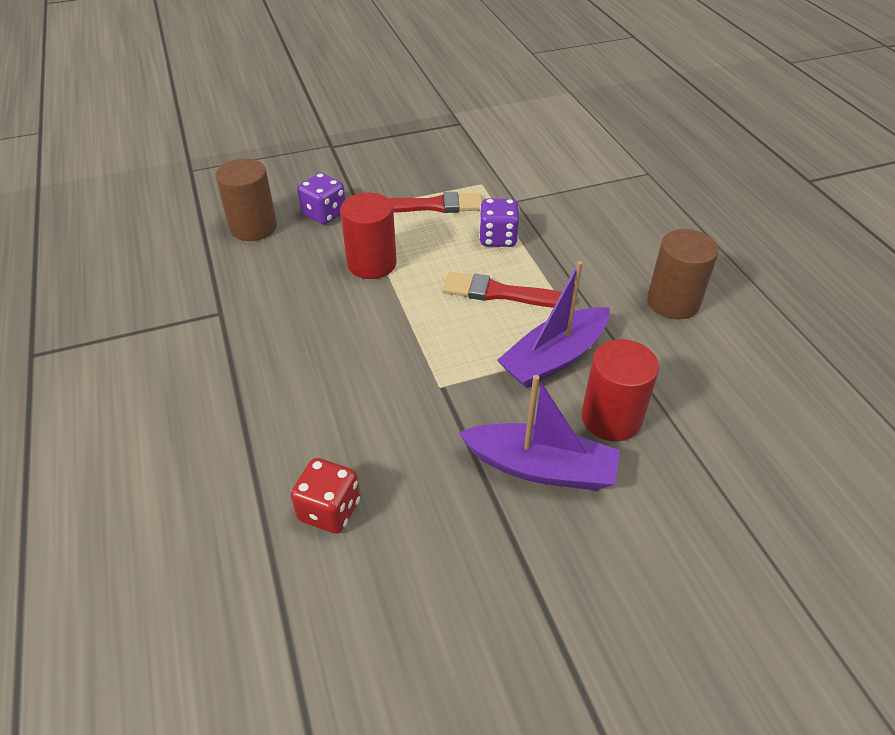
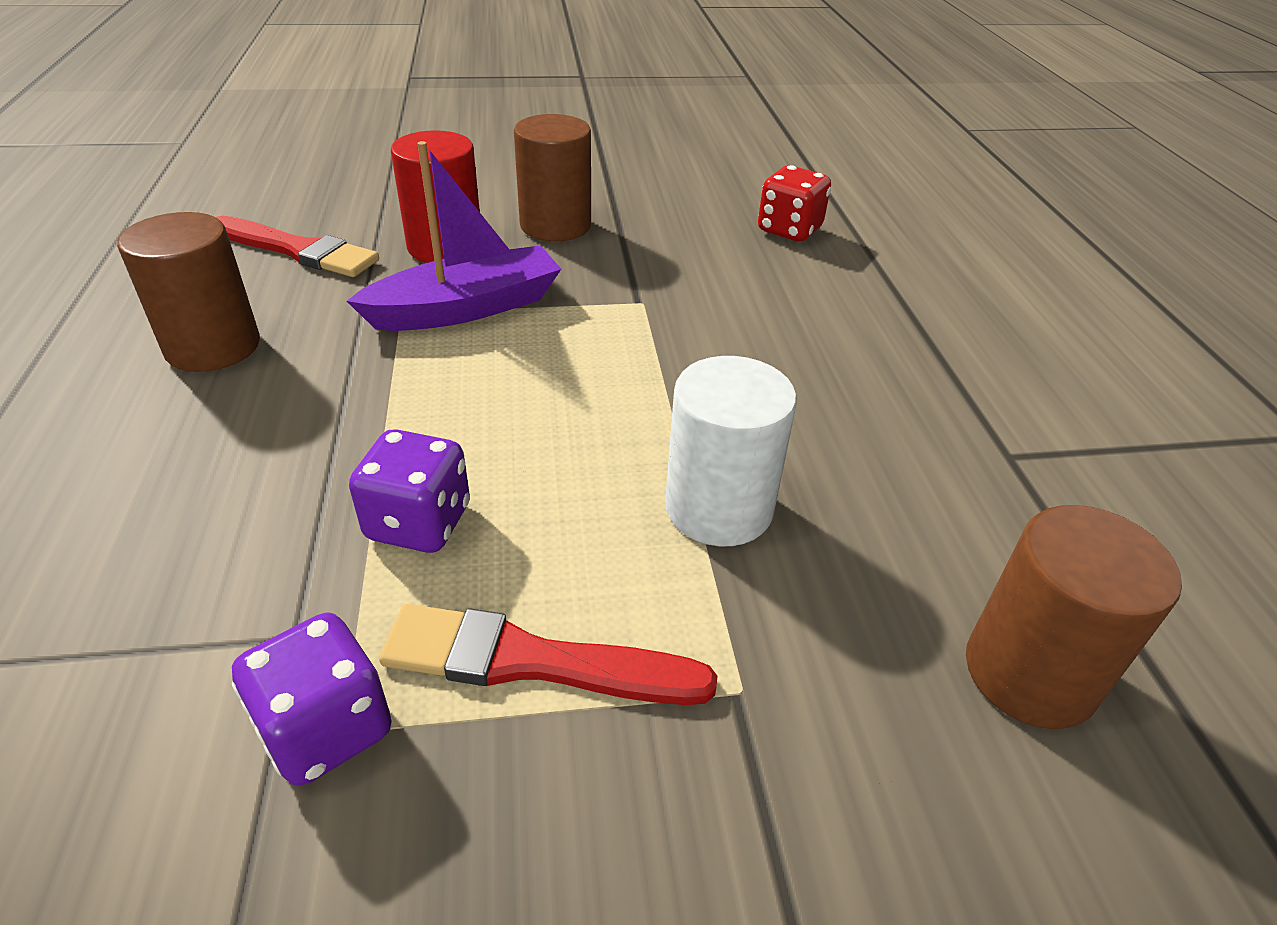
camera: 170 degrees left, 5 degrees down
purple dice [297,173,345,224] -> purple dice moved to [232,613,392,786]
red cylinder [340,193,397,279] -> white cylinder [665,356,797,546]
red brush [442,272,562,308] -> red brush moved to [216,216,379,277]
purple boat [459,375,620,490] -> brown cylinder [514,114,591,241]

